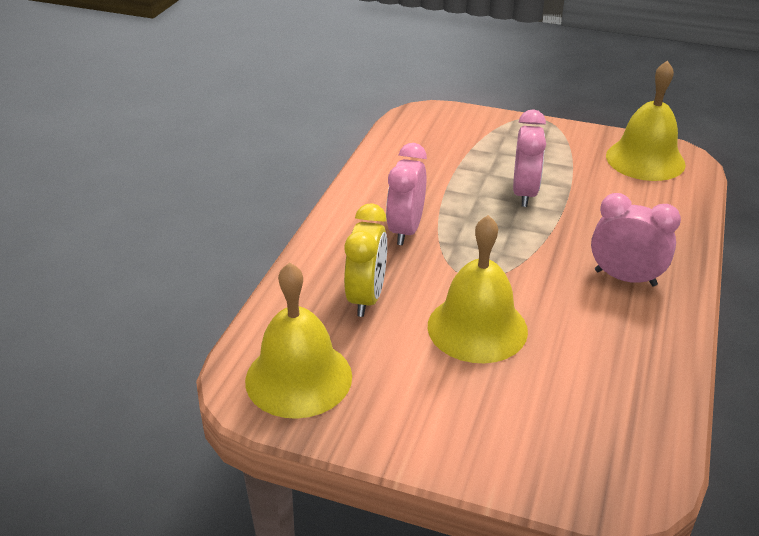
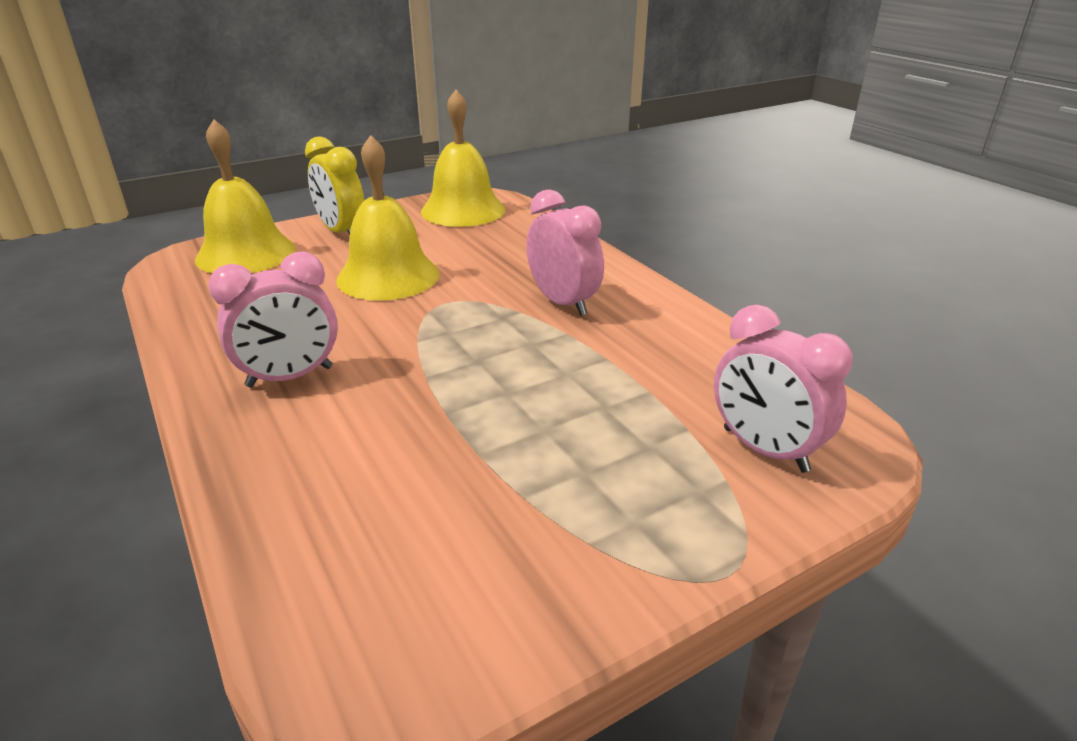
camera: 130 degrees right, 5 degrees down
yellow clock [344,203,387,317] -> yellow clock moved to [305,136,364,235]
pink clock [513,109,546,207] -> pink clock moved to [714,304,853,473]
yellow bell [606,60,686,181] -> yellow bell moved to [195,119,296,273]

